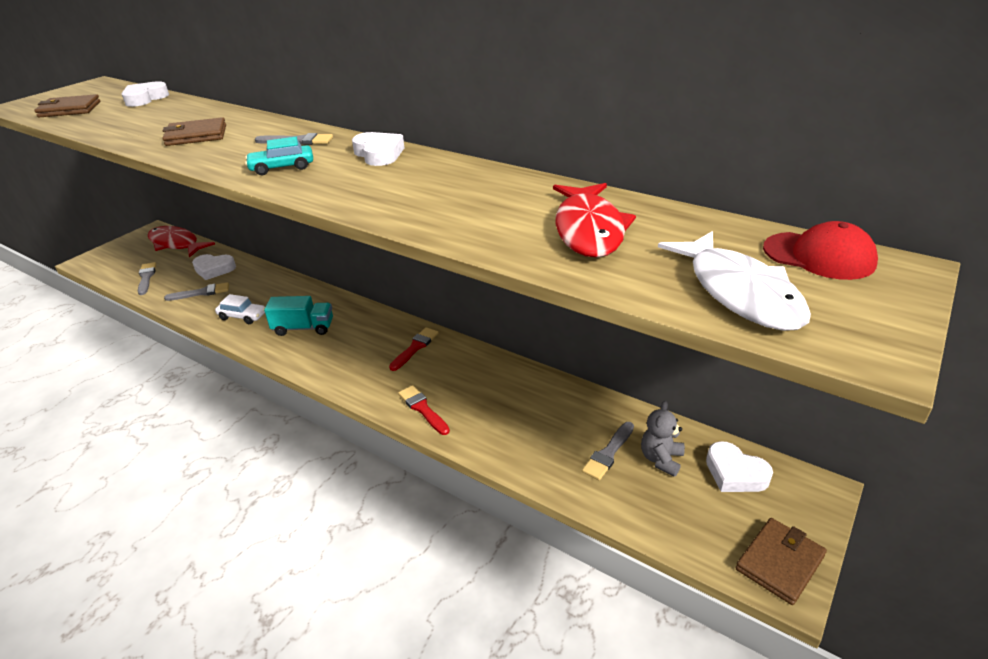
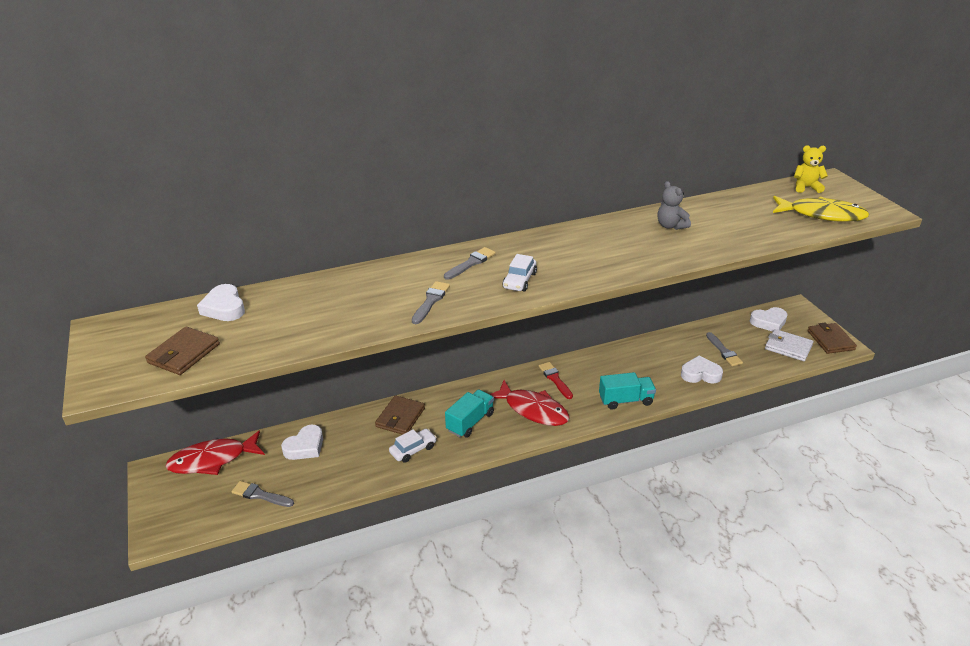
camera: 55 degrees left, 0 degrees up
brown wallet [162,117,226,146] -> brown wallet moved to [375,395,425,435]
grey brush [164,282,229,301] -> grey brush moved to [412,281,450,324]
turquoise car [245,137,313,175] -> white car [502,254,537,292]
white heart [352,132,404,166] -> white heart moved to [681,355,723,383]
red brush [398,385,450,435] -> turquoise truck [599,372,656,410]
red fish [553,183,636,258] -> red fish moved to [490,380,570,426]
grey teddy bear [641,401,685,477] -> grey teddy bear moved to [658,181,691,230]
white fish [658,231,811,331] -> yellow fish [773,196,869,222]
red cap [763,221,878,280] -> yellow teddy bear [794,145,828,193]
none -> white wallet [765,329,813,361]

